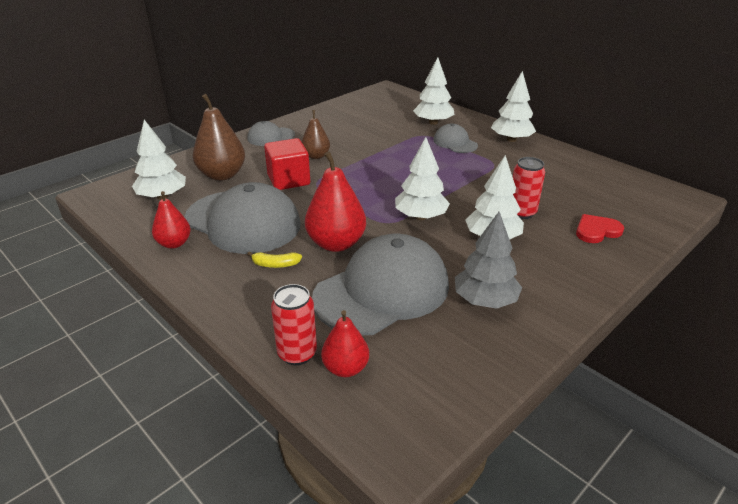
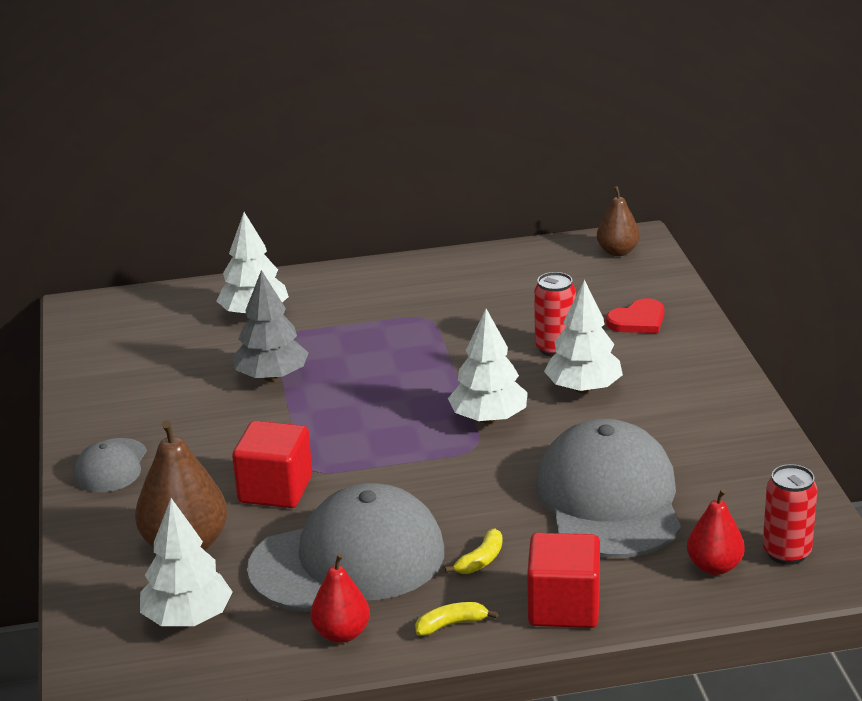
camera: 55 degrees left, 5 degrees down
red can [271,284,317,365] -> red can moved to [763,464,818,565]
brown pear [302,110,330,159] -> brown pear moved to [597,186,640,256]
red pear [305,151,366,252] -> none
grey cap [433,124,478,153] -> none
grey tree [455,212,522,309] -> grey tree moved to [232,270,309,381]
white tree [491,71,536,142] -> none
red heart [576,214,624,243] -> red heart turned 135 degrees counterclockwise [606,298,664,333]
none -> yellow banana [415,602,498,636]
none -> red cube [527,533,600,628]

